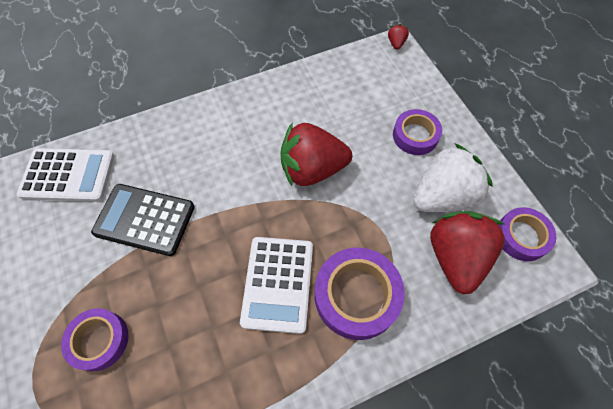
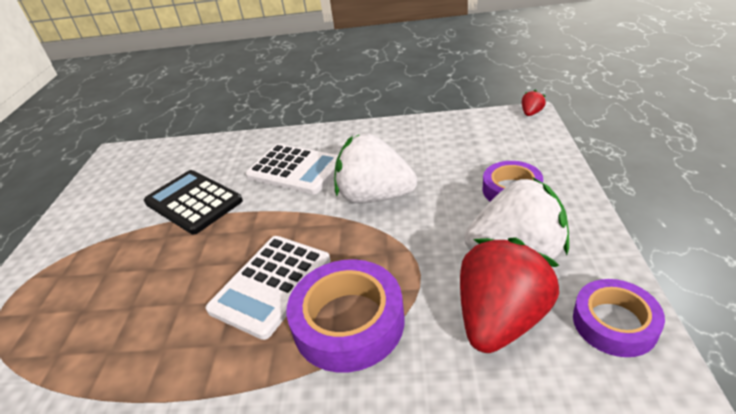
camera: 30 degrees right, 25 degrees down
white calculator [17,148,114,202] -> white calculator moved to [245,144,338,194]
purple tape [61,308,129,371] -> none
red strawberry [281,123,352,186] -> white strawberry [334,134,417,203]

